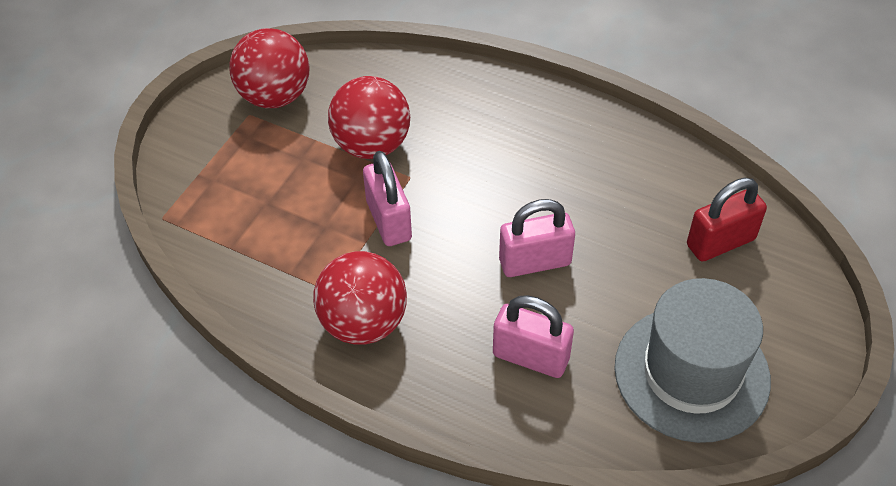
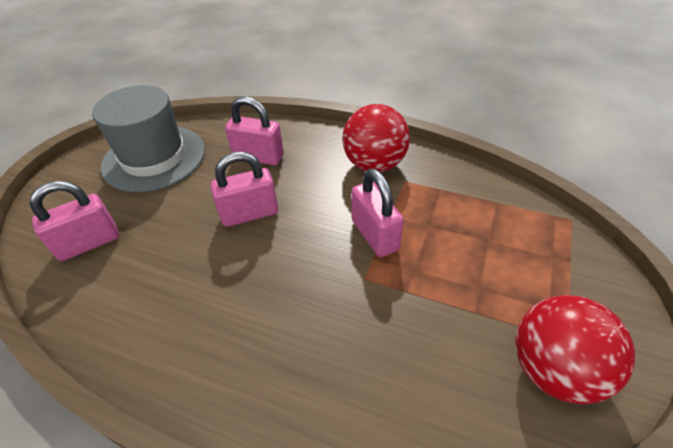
camera: 175 degrees right, 5 degrees down
red ball [328,76,410,159] -> none
red padlock [687,178,767,262] -> pink padlock [30,181,119,261]

